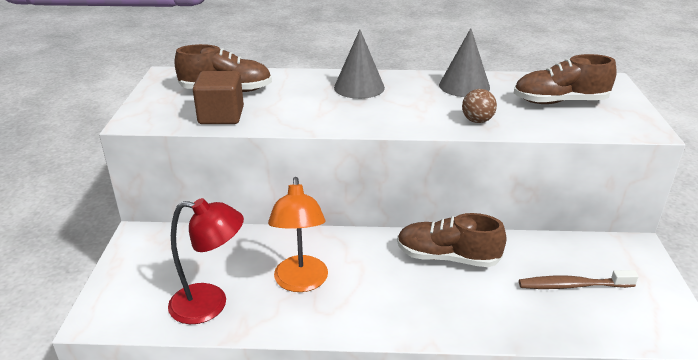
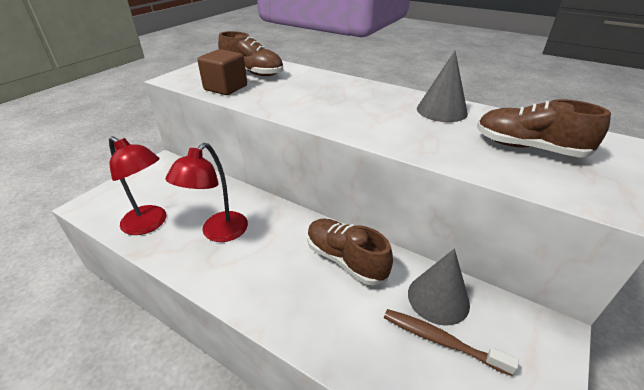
camera: 30 degrees right, 5 degrees up
orange lamp [268,177,328,292] -> red lamp [166,143,248,242]
grey cone [334,29,385,99] -> grey cone moved to [408,249,470,325]
brown ball [462,89,497,123] -> none

